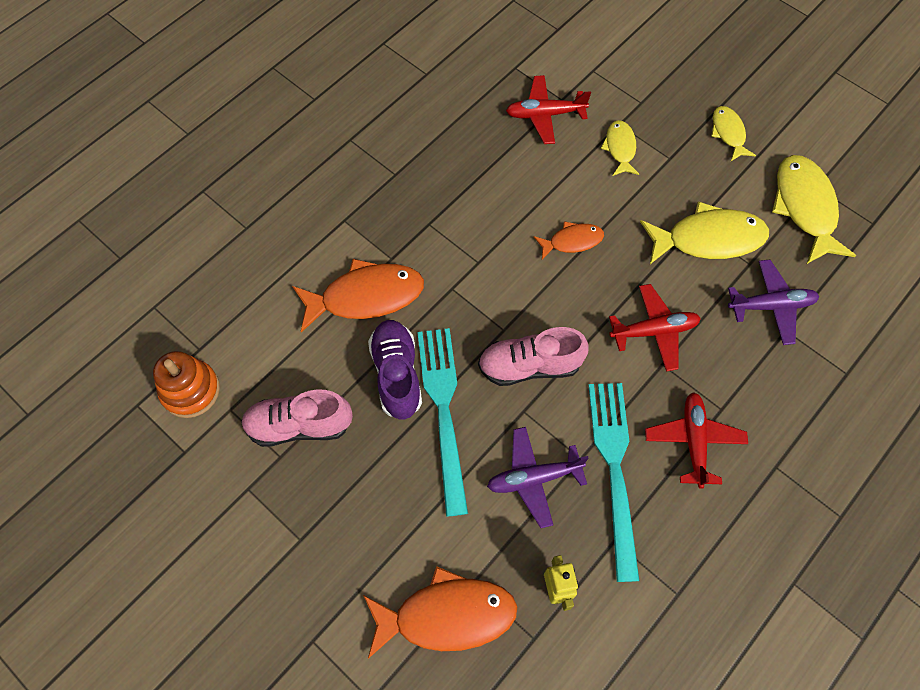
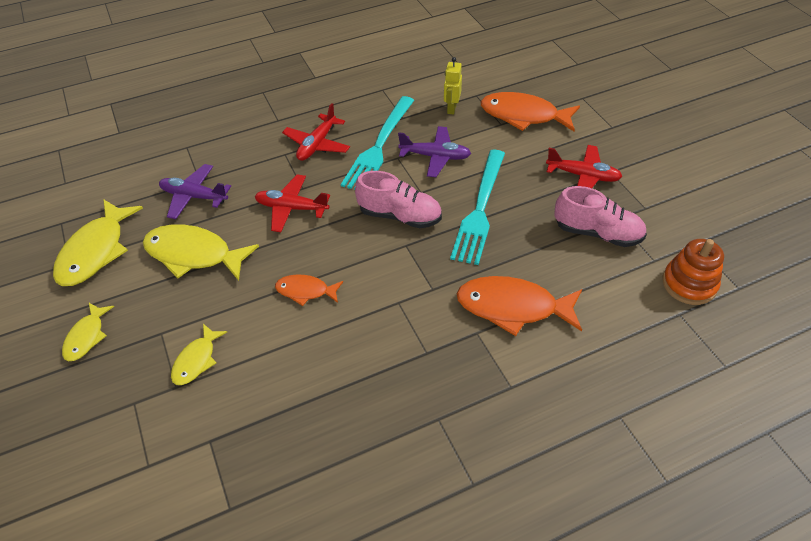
camera: 155 degrees left, 15 degrees down
purple shoe [368,320,422,420] -> none
red plane [506,75,591,144] -> red plane moved to [546,145,622,188]

